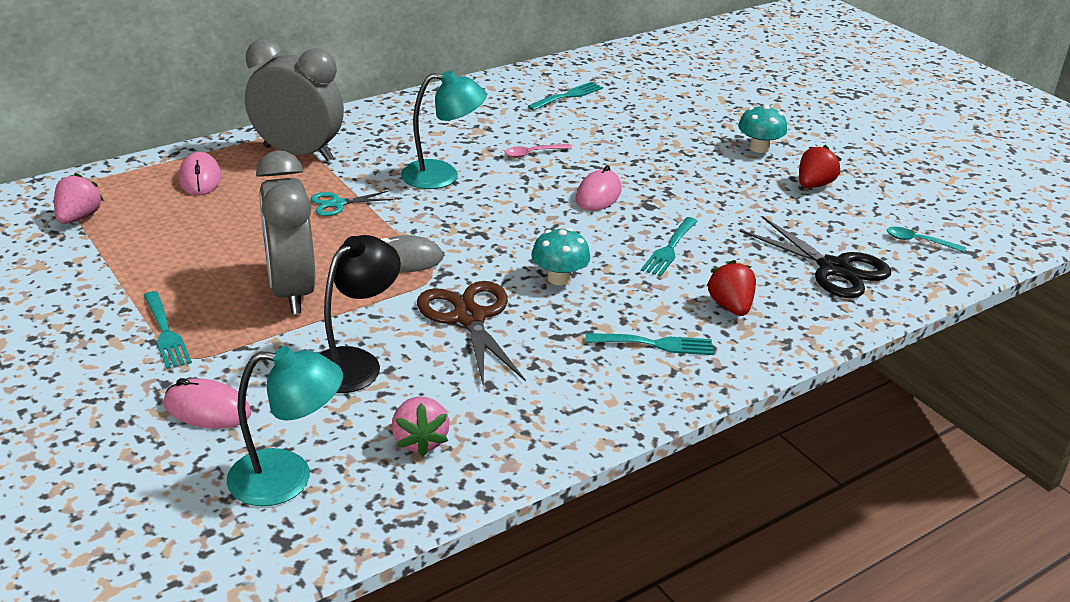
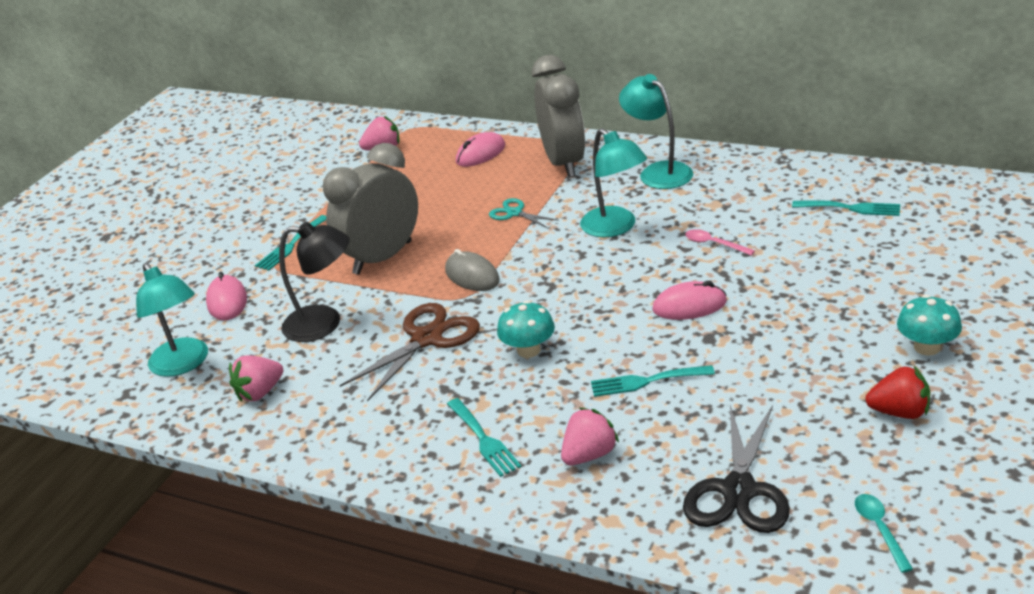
camera: 65 degrees right, 0 degrees up
red strawberry [707,260,756,316] -> pink strawberry [561,408,619,465]
none -> turquoise lamp [619,74,693,189]

